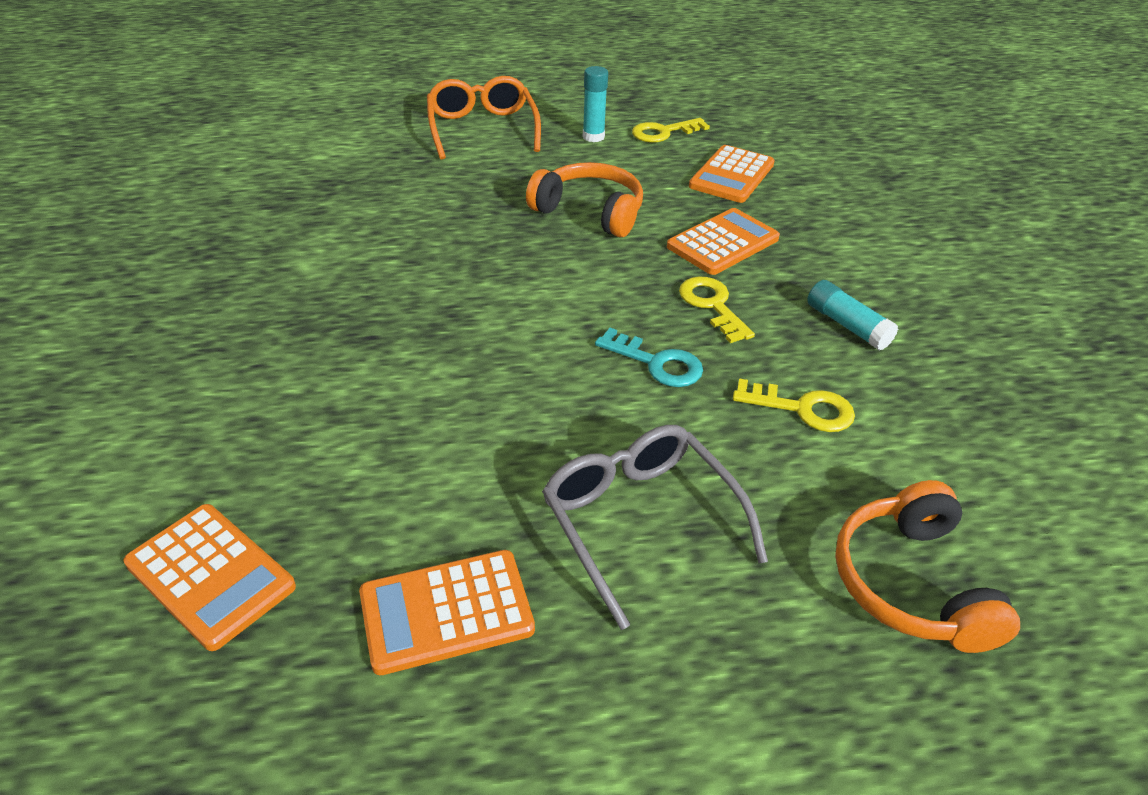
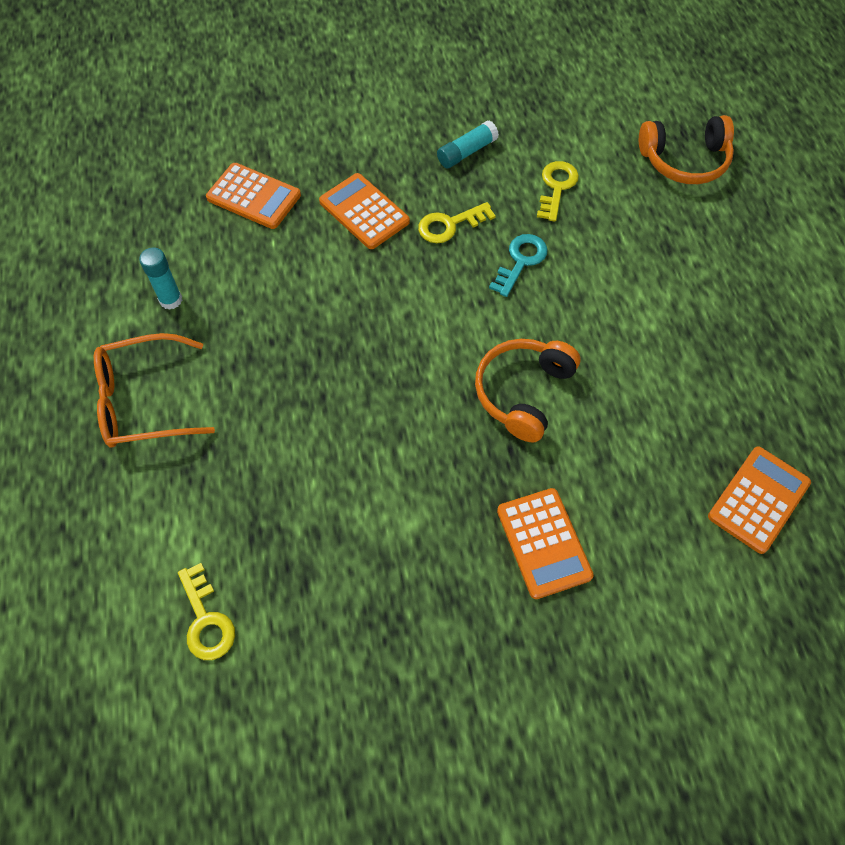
camera: 90 degrees left, 20 degrees up
orange calculator [359,550,535,675] -> orange calculator moved to [497,488,594,599]
orange headphones [526,162,643,238] -> orange headphones moved to [475,339,580,442]
grey glasses [542,425,768,630] -> none
yellow key [632,118,710,143] -> yellow key moved to [178,563,235,660]

